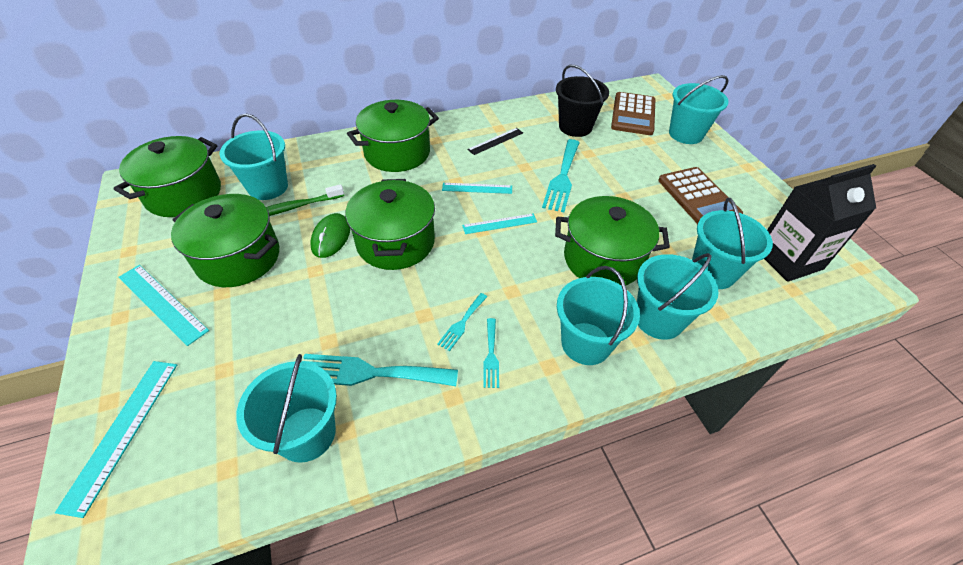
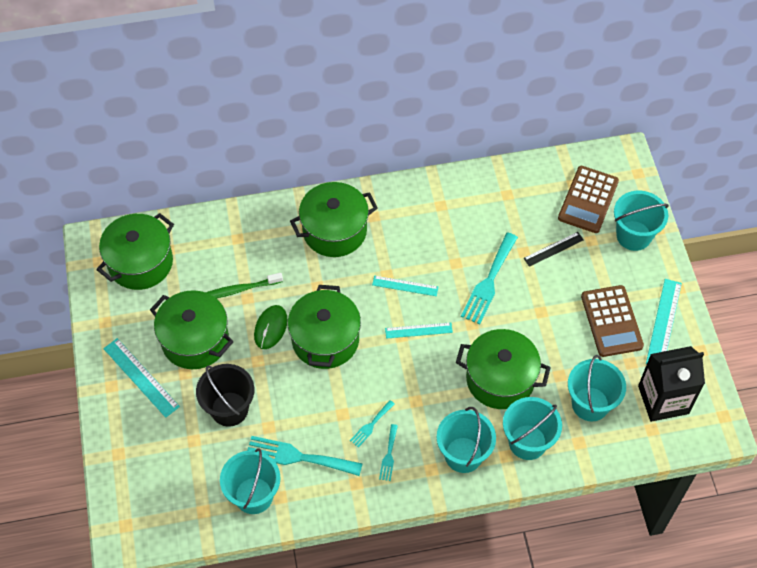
camera: 10 degrees right, 10 degrees up
turquoise ruler [55,361,177,518] -> turquoise ruler moved to [646,279,682,364]
turquoise bucket [220,114,288,200] -> none
black ruler [467,128,523,155] -> black ruler moved to [523,232,584,267]
black bucket [556,65,609,137] -> black bucket moved to [196,364,254,427]

